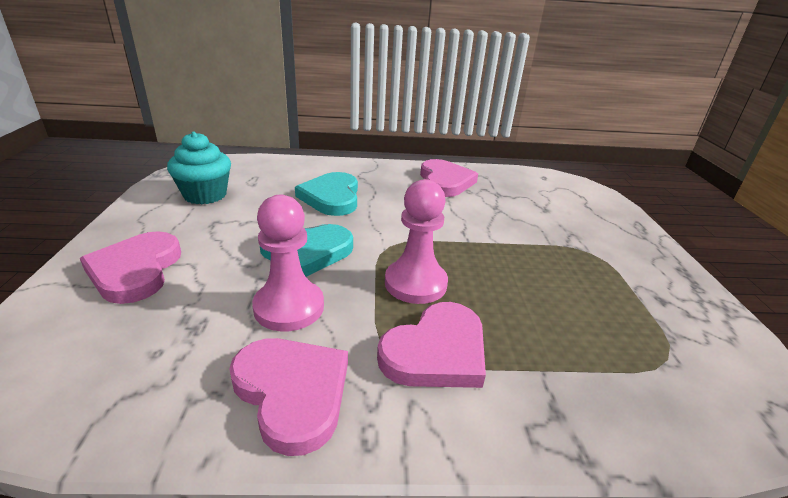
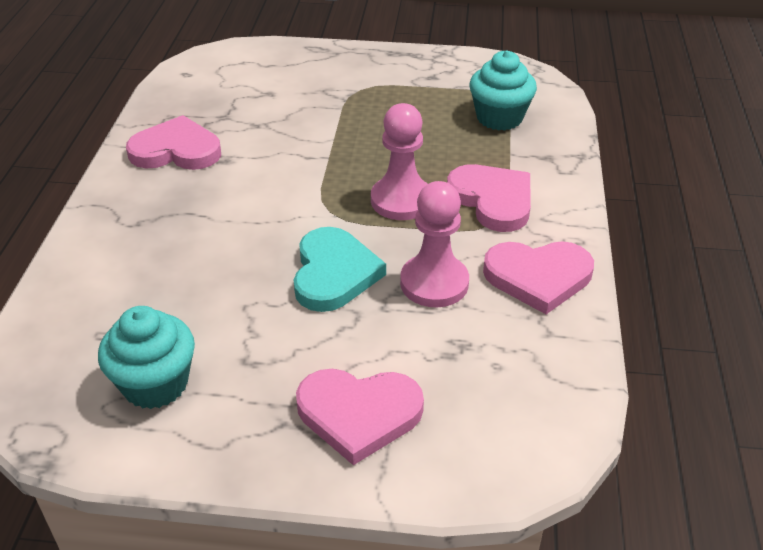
camera: 80 degrees left, 10 degrees up
pink heart [229,338,348,456] -> pink heart turned 150 degrees counterclockwise [483,241,594,314]
turquoise heart [295,172,358,216] -> none
none -> turquoise cupcake [469,50,537,131]

